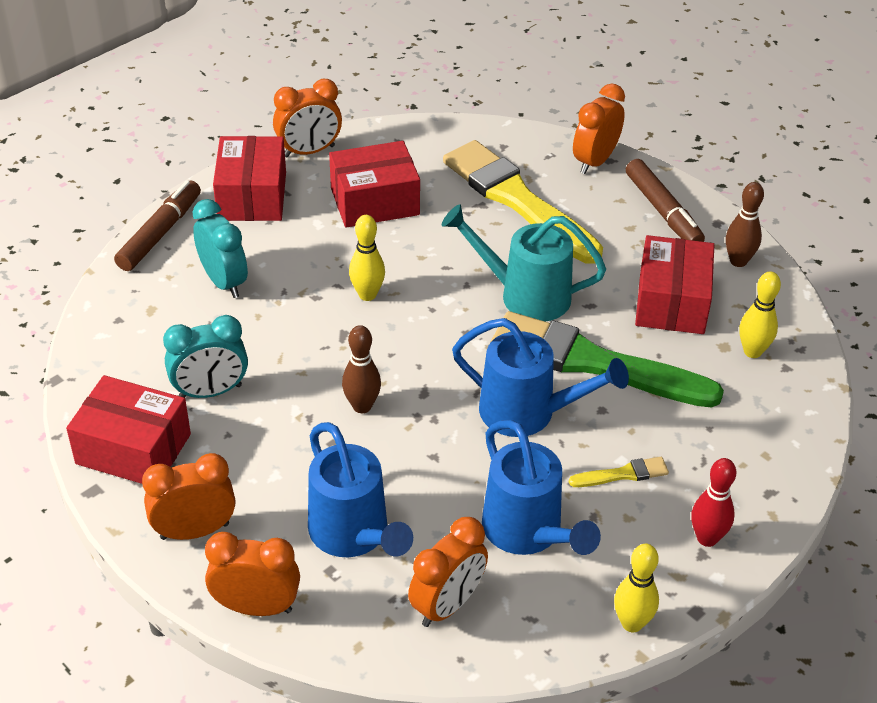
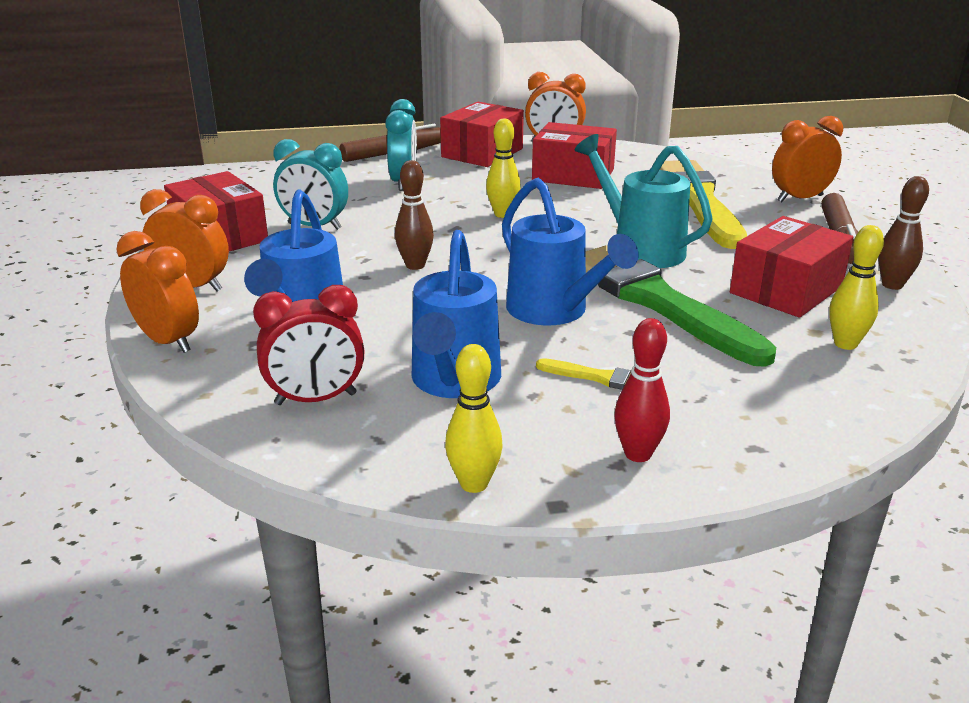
camera: 35 degrees right, 15 degrees down
orange clock [408,517,488,627] -> red clock [253,285,365,405]

